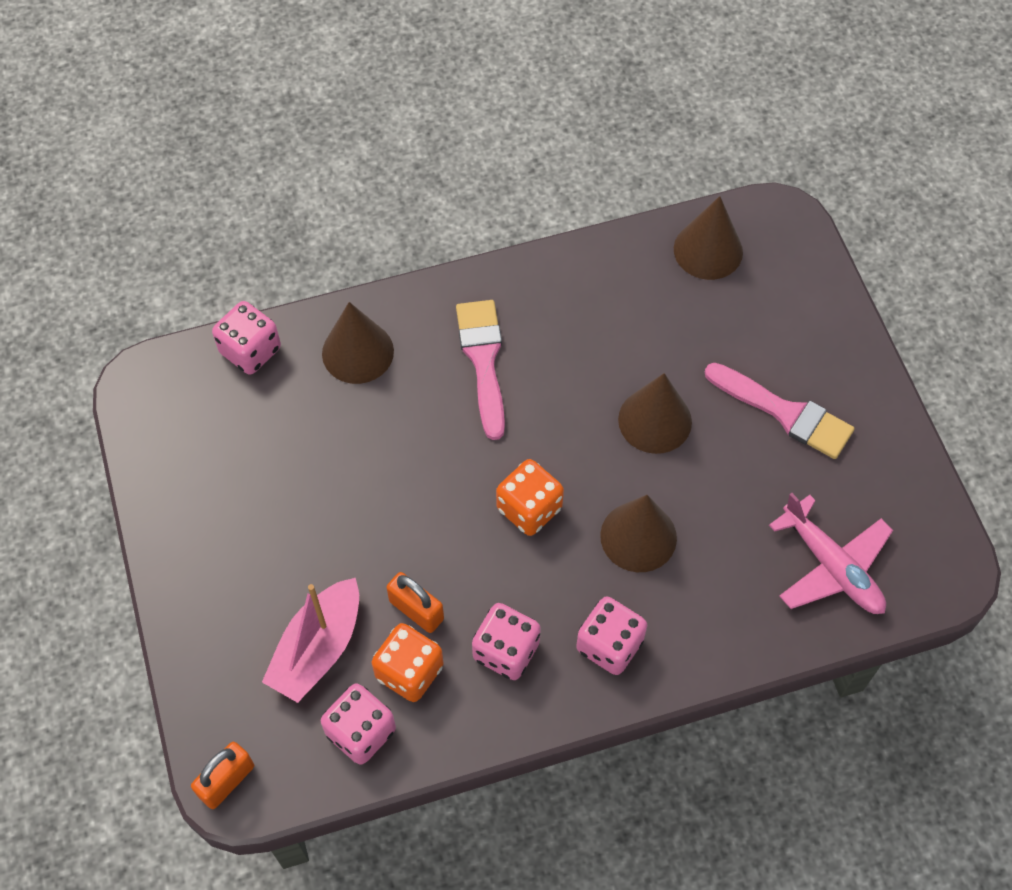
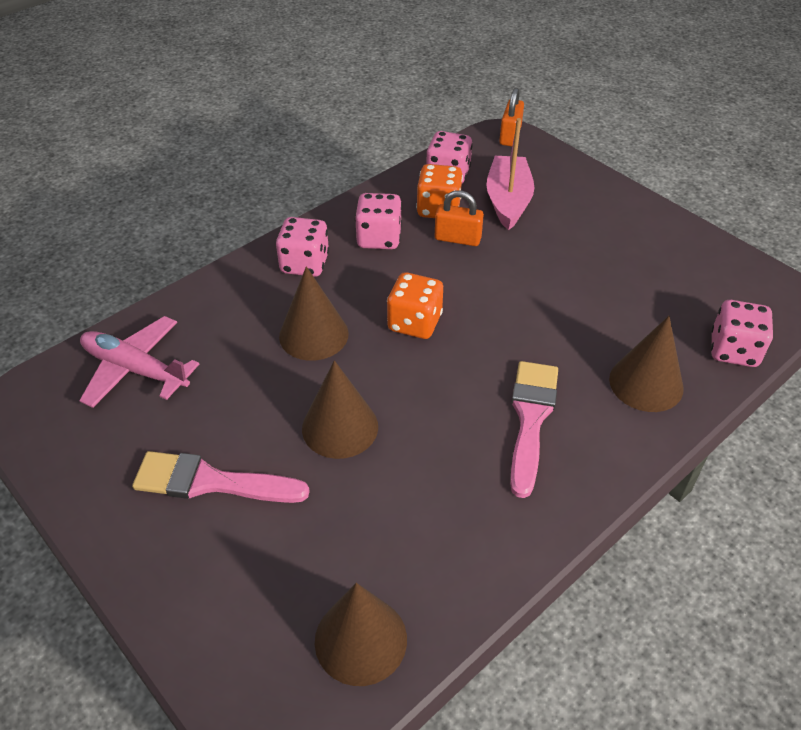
camera: 155 degrees right, 15 degrees down
pink brush [456,300,505,440] -> pink brush turned 135 degrees counterclockwise [510,361,558,498]

